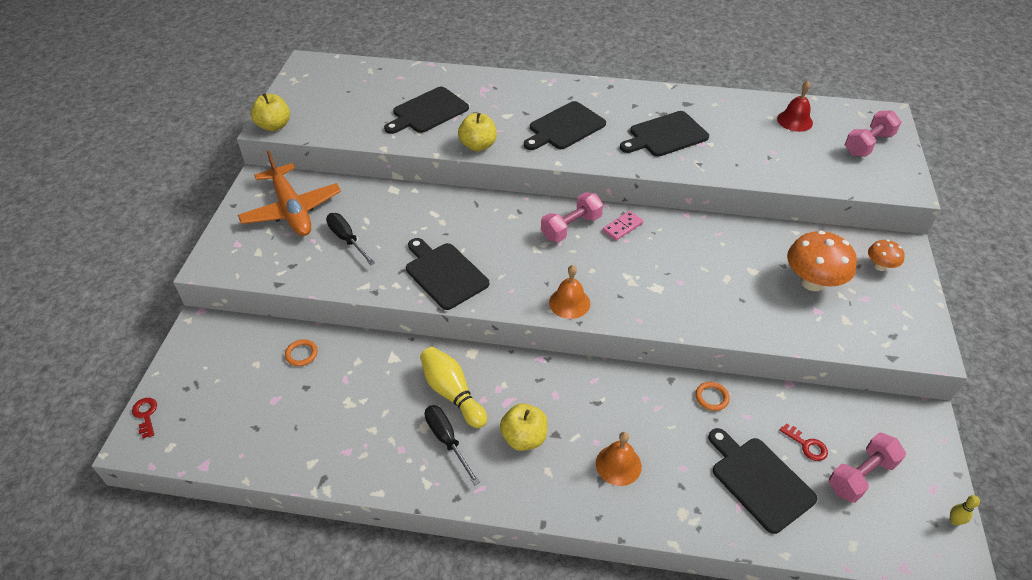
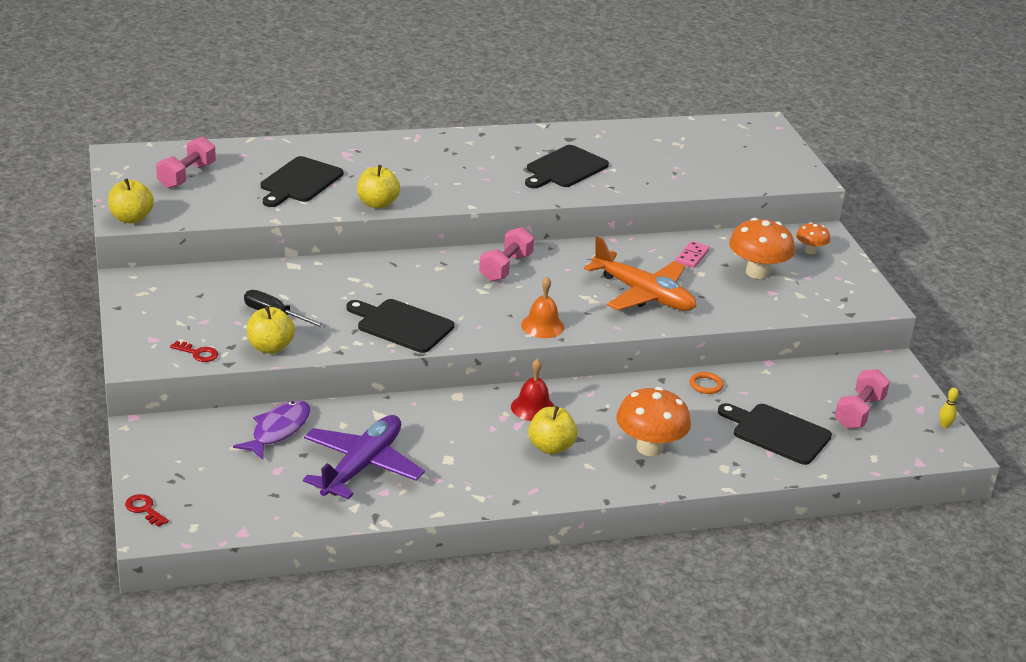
camera: 25 degrees left, 15 degrees down
orange plane [238,150,341,236] -> orange plane moved to [584,236,696,311]
orange ring [285,339,318,366] -> purple fish [233,400,311,460]
yellow bowling pin [420,347,487,428] -> none
black screwdriver [425,405,480,485] -> none
black cutting board [524,101,606,150] -> none
orange bell [596,432,642,486] -> orange mushroom [616,387,691,456]
pink domino [603,211,643,241] -> pink domino moved to [676,241,710,268]
red bell [777,81,813,132] -> red bell moved to [511,359,555,421]
red key [780,423,828,461] -> red key moved to [170,341,218,362]
pink dumbbell [845,110,901,156] -> pink dumbbell moved to [156,136,216,188]
none -> yellow apple [247,307,295,354]
none -> purple plane [303,415,425,499]

